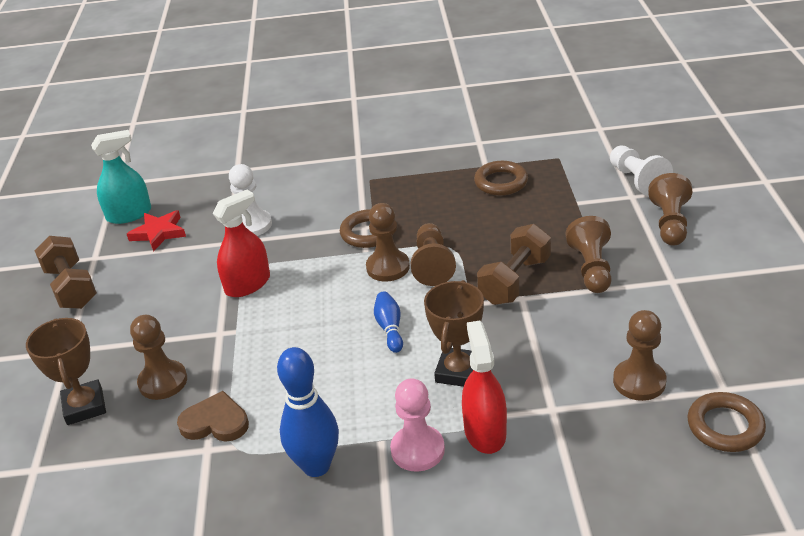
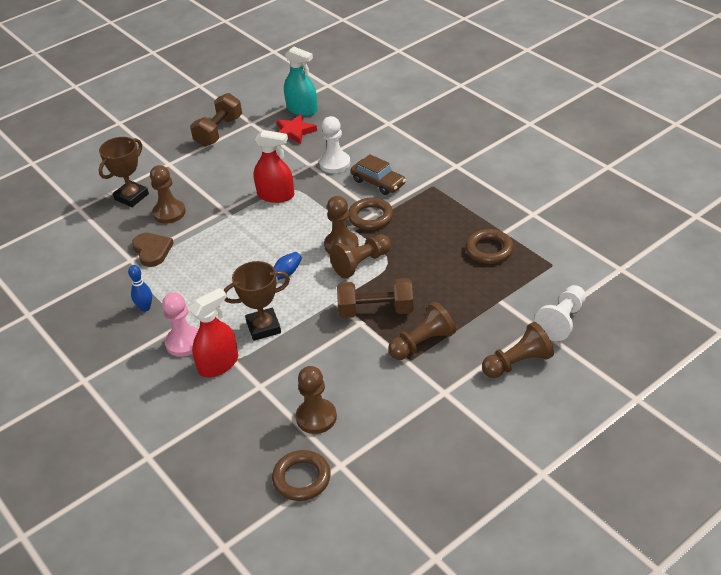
camera: 55 degrees right, 5 degrees up
blue bowling pin [277,347,339,477] -> blue bowling pin [128,265,152,312], size x0.54
none -> brown car [351,154,406,195]

